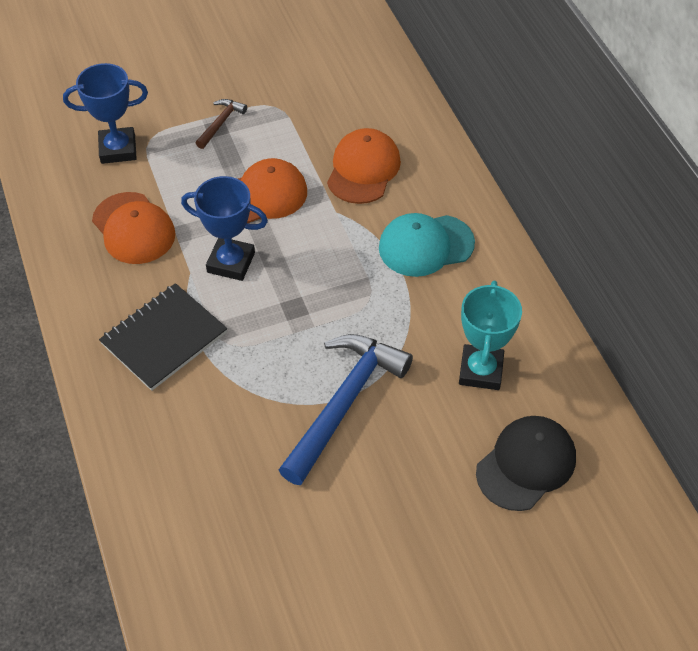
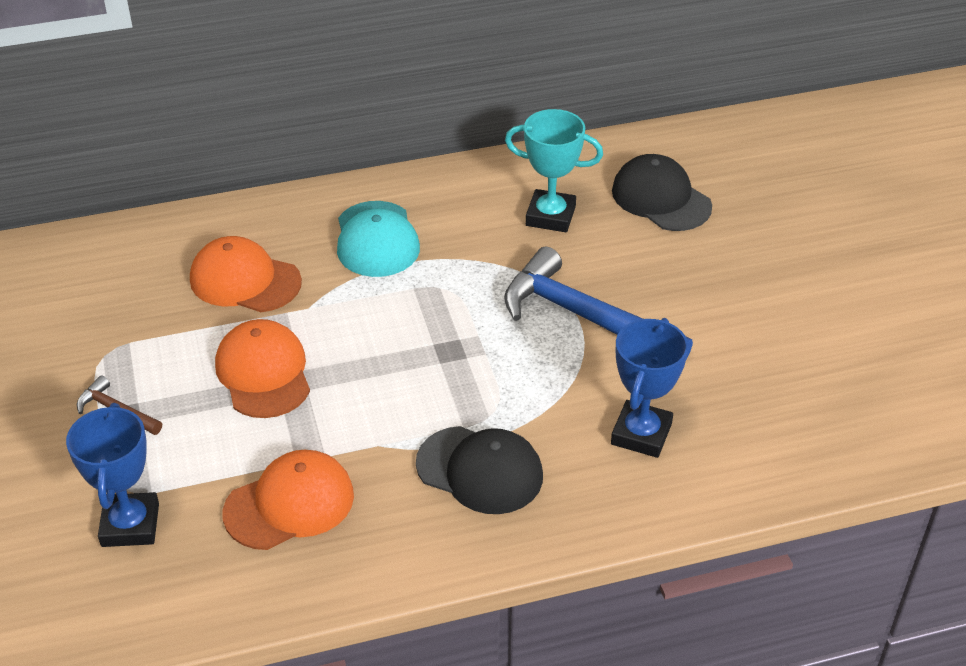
camera: 85 degrees left, 10 degrees down
black notebook [99,283,227,391] -> black cap [416,426,543,514]
blue trophy [181,176,268,281] -> blue trophy moved to [611,318,689,458]

